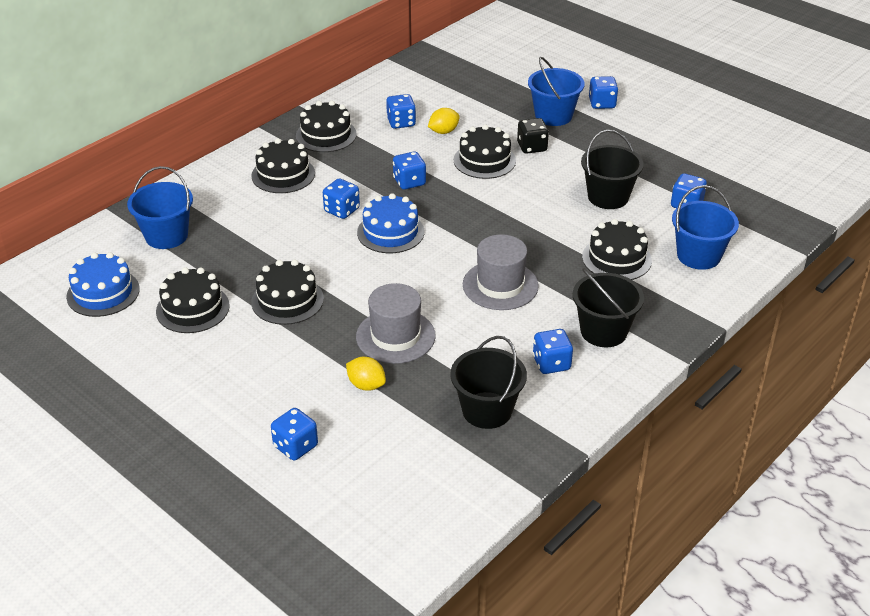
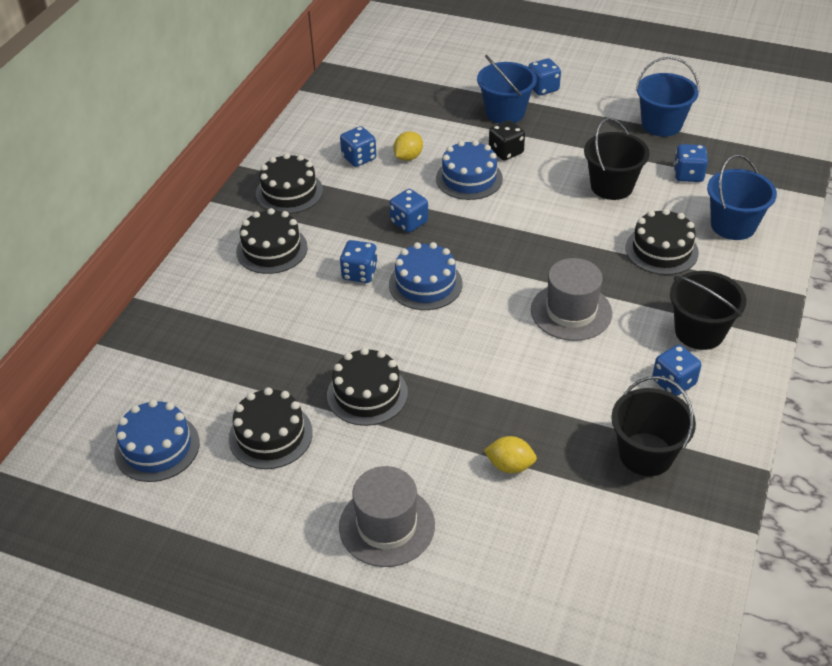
camera: 20 degrees left, 5 degrees up
blue bucket [127,166,193,249] -> blue bucket moved to [636,57,699,137]
blue dice [271,408,318,460] -> none
grey hat [356,283,436,364] -> grey hat moved to [339,466,435,567]
black cake [454,125,516,179] -> blue cake [436,140,503,200]

